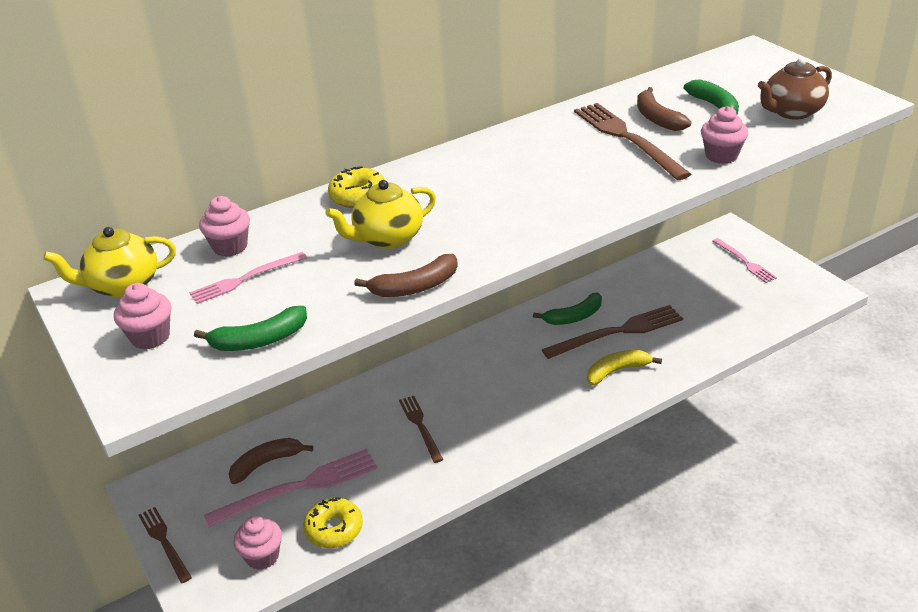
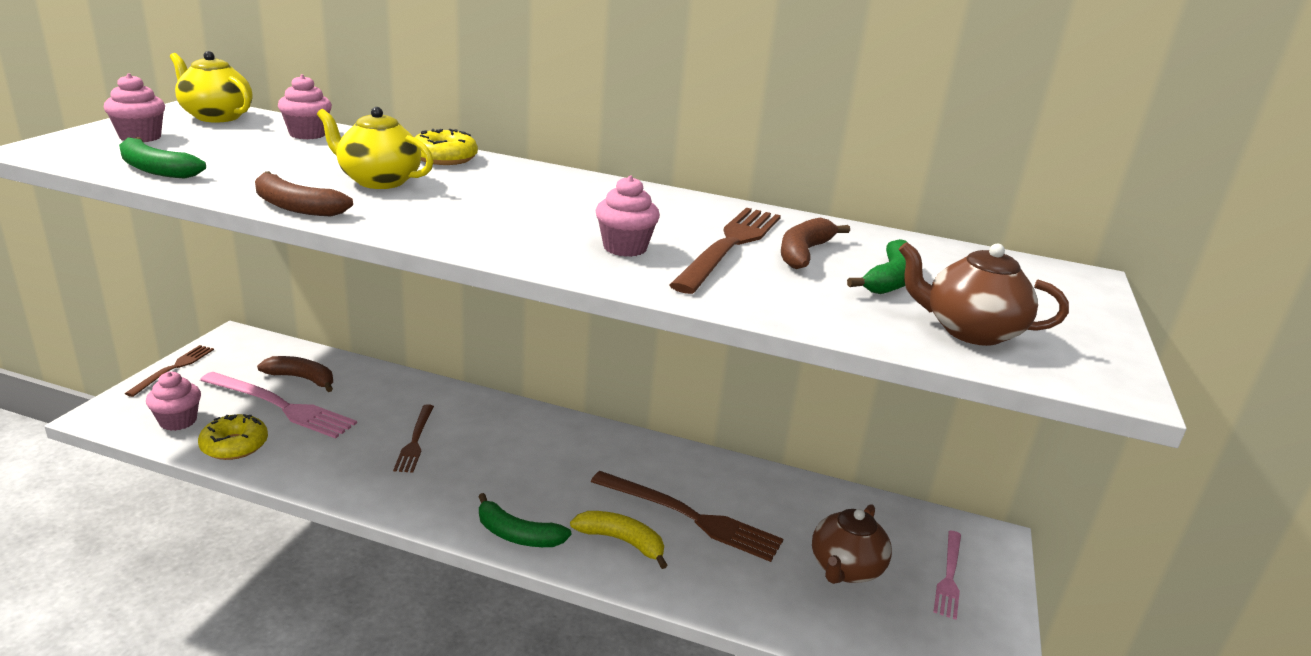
camera: 45 degrees right, 10 degrees down
pink fork [189,252,307,304] -> none
brown fork [399,396,444,463] -> brown fork turned 150 degrees clockwise [393,404,434,473]
green banana [533,292,602,325] -> green banana moved to [478,493,571,547]
pink cupcake [701,106,748,164] -> pink cupcake moved to [596,175,660,257]
none -> brown teapot [812,504,892,584]

